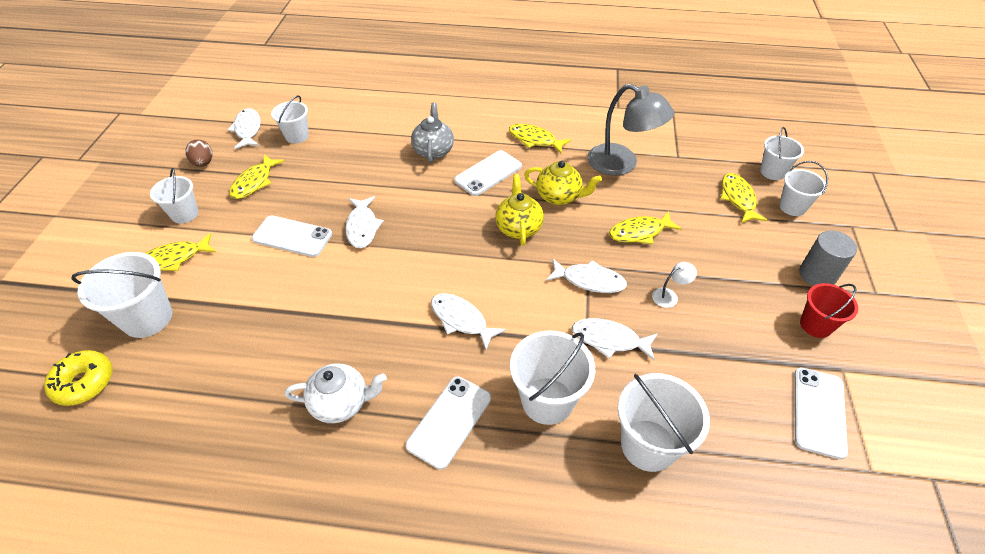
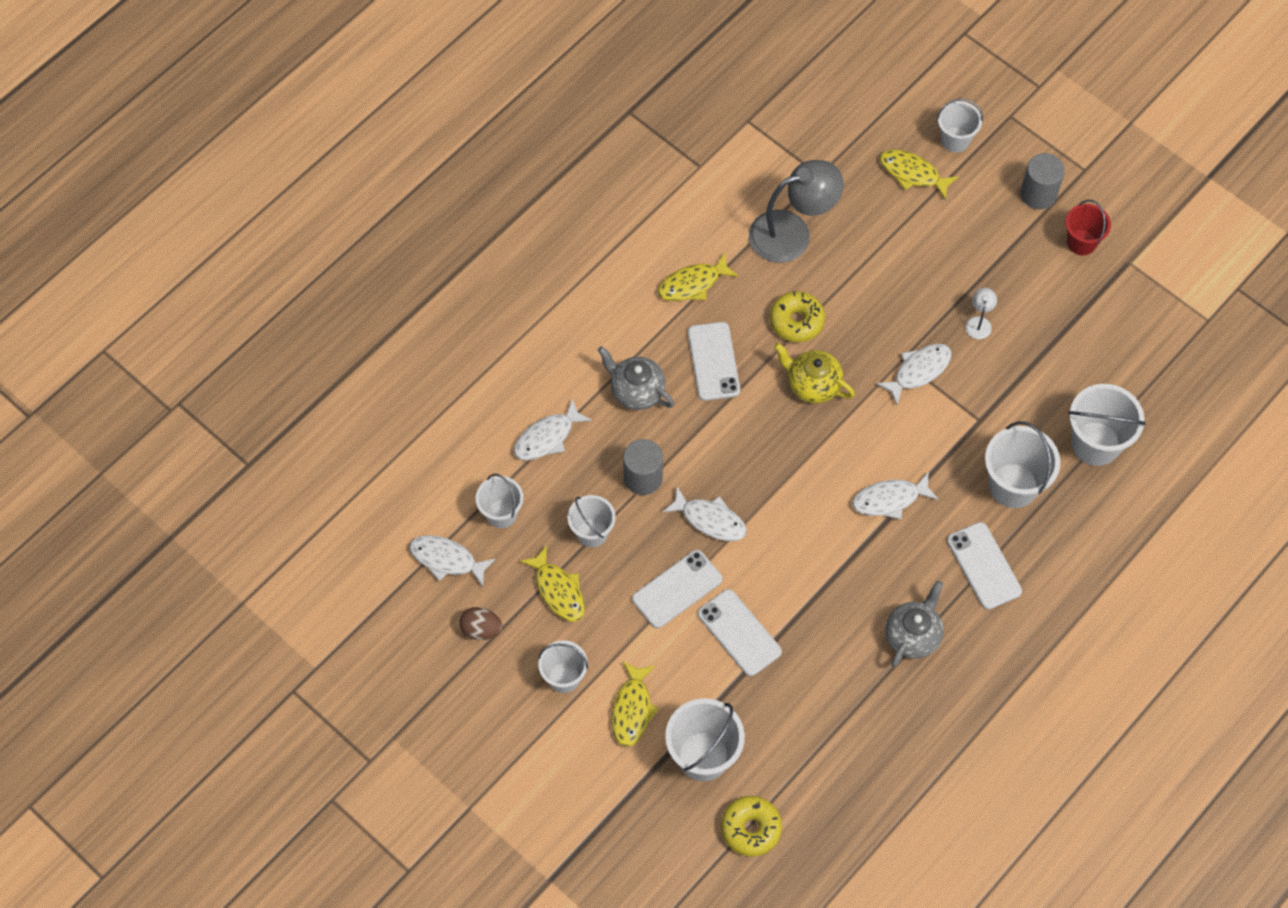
camera: 55 degrees left, 15 degrees up
white teapot [285,363,387,423] -> grey teapot [885,581,944,667]
yellow teapot [524,161,602,205] -> yellow donut [770,291,825,342]
white fish [572,318,658,360] -> white fish moved to [514,399,592,460]
yellow fish [609,211,682,244] -> none
white bucket [760,127,804,180] -> white bucket moved to [568,495,615,547]
white phone [794,368,848,459] -> white phone moved to [698,589,782,676]
none -> grey cylinder [623,439,663,495]

